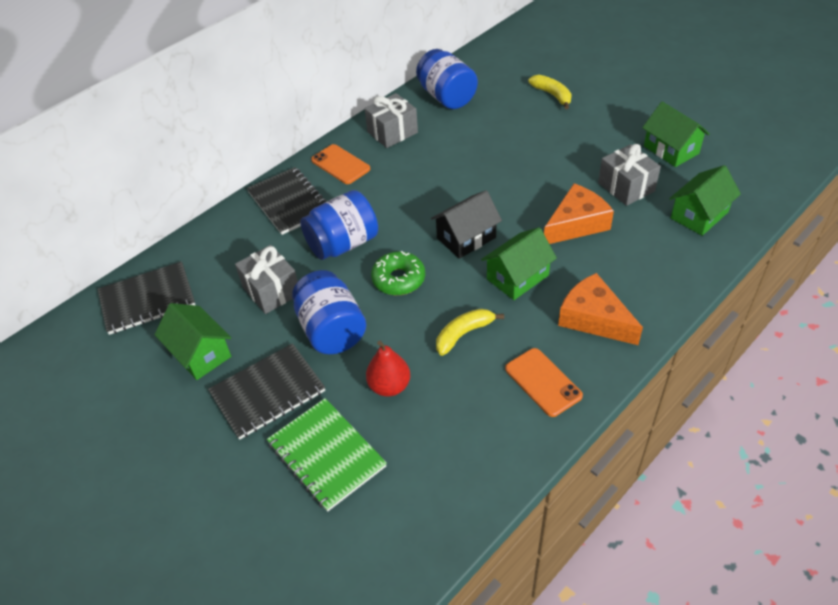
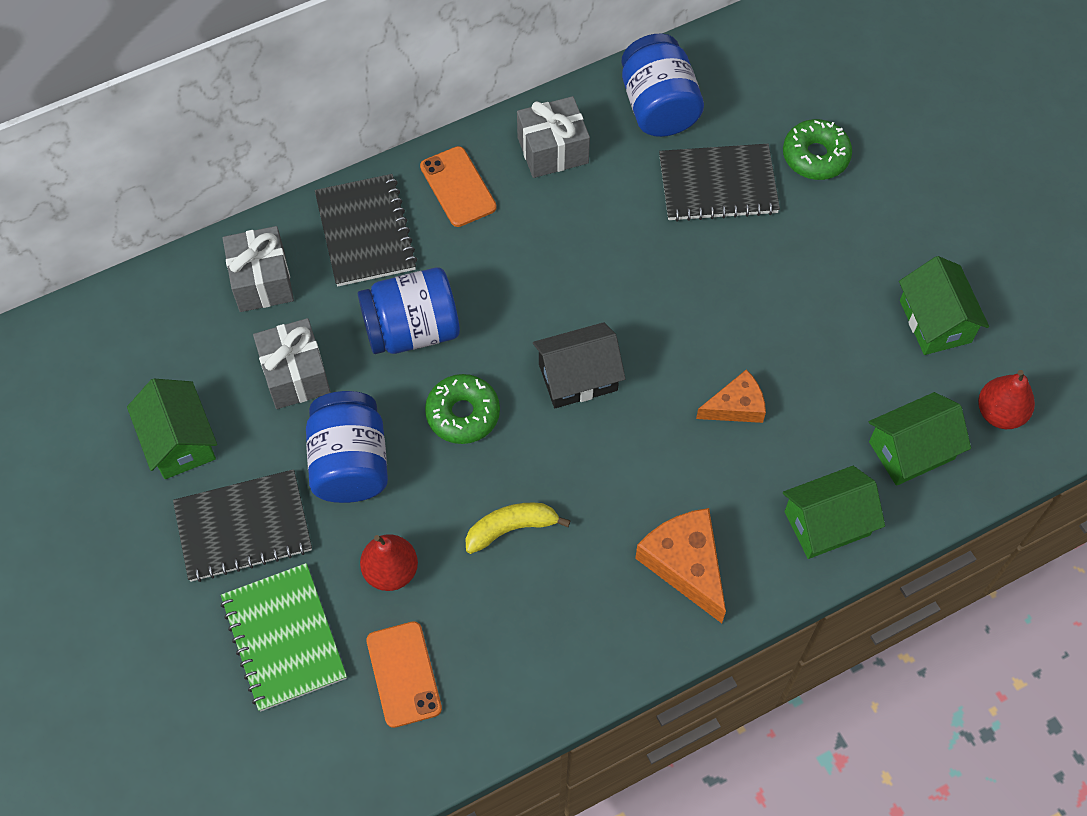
camera: 15 degrees right, 15 degrees up
black notebook [98,261,195,335] -> black notebook moved to [659,144,780,222]
green house [481,227,557,300] -> green house moved to [783,466,885,559]
orange phone [505,348,583,417] -> orange phone moved to [366,621,442,728]
yellow banana [528,75,572,109] -> green donut [783,119,852,180]
orange cheese [544,183,614,244] -> orange cheese [696,369,766,423], size x0.65
grey gift [598,144,661,206] -> grey gift moved to [223,226,294,312]
none -> red pear [978,370,1035,429]

